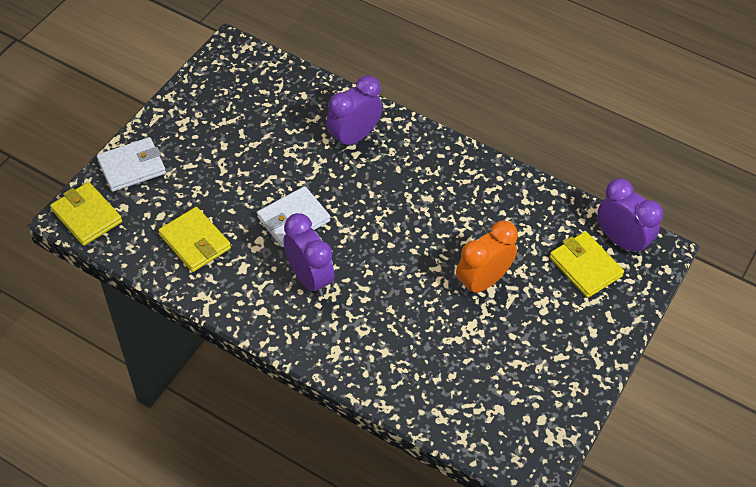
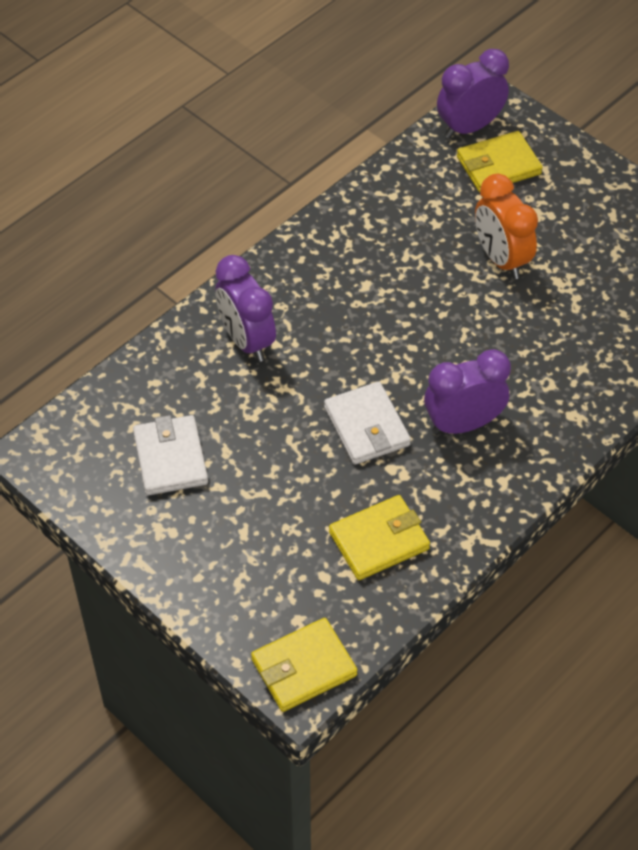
camera: 75 degrees left, 0 degrees up
white wallet [97,137,166,192] -> white wallet moved to [133,415,208,496]

